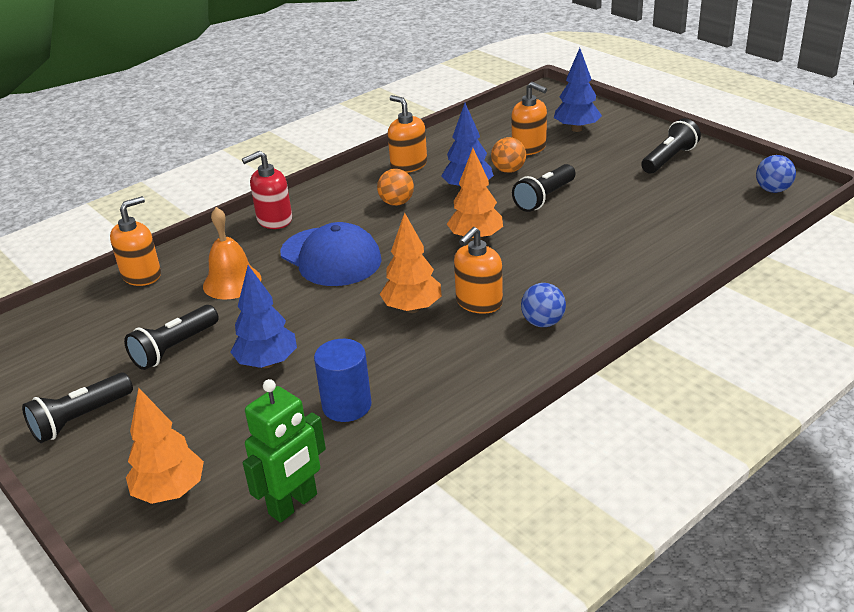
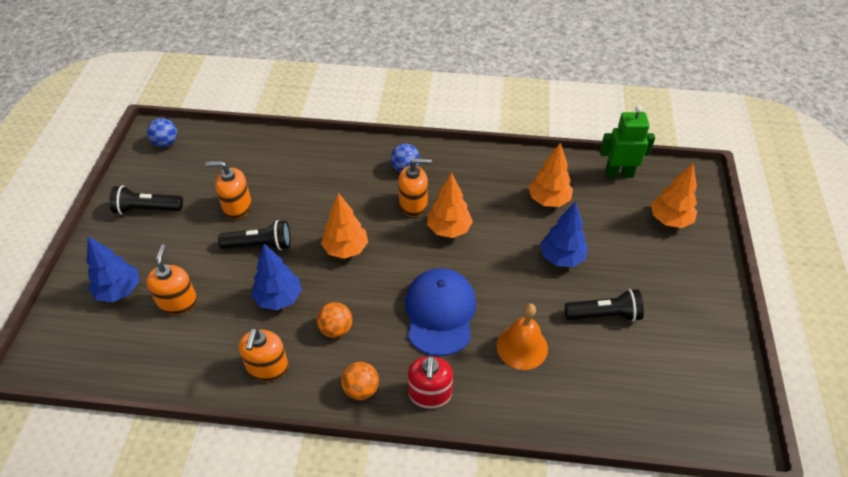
camera: 135 degrees left, 15 degrees up
black flashlight [22,373,133,443] -> none
orange soap dispenser [110,196,161,286] -> orange soap dispenser moved to [205,161,252,220]
red soap dispenser [242,151,292,229] -> red soap dispenser turned 75 degrees clockwise [408,355,453,409]
blue cylinder [314,339,372,422] -> orange tree [528,143,573,207]
orange ball [491,137,526,173] -> orange ball moved to [341,362,379,400]

